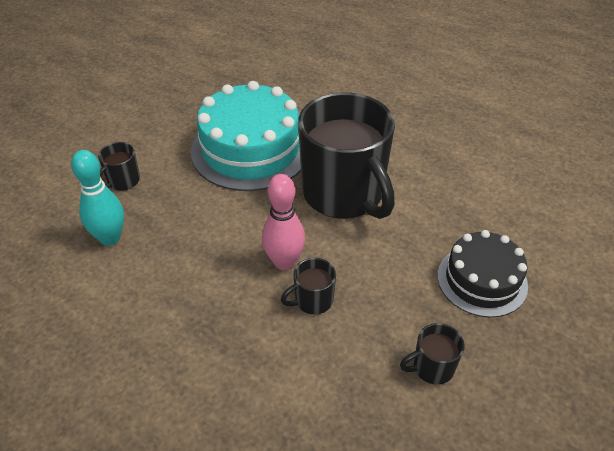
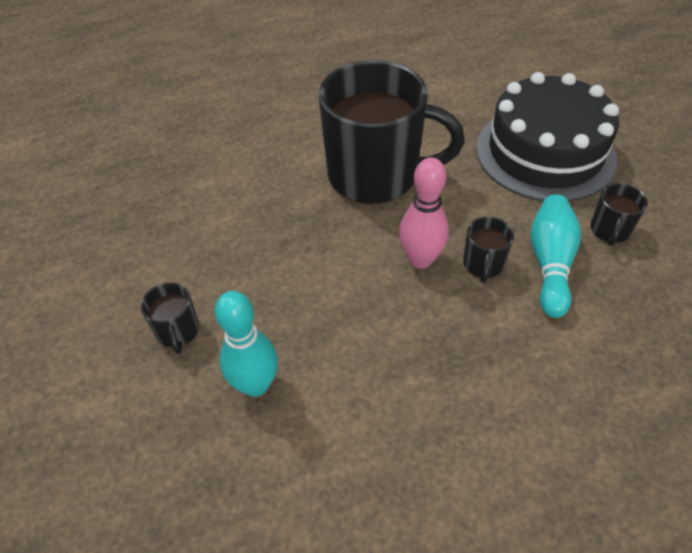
camera: 50 degrees left, 5 degrees up
turquoise cake [191,81,301,191] -> none
black cake [437,230,528,317] -> black cake [476,72,619,201], size x1.62
none -> turquoise bowling pin [530,194,581,318]

